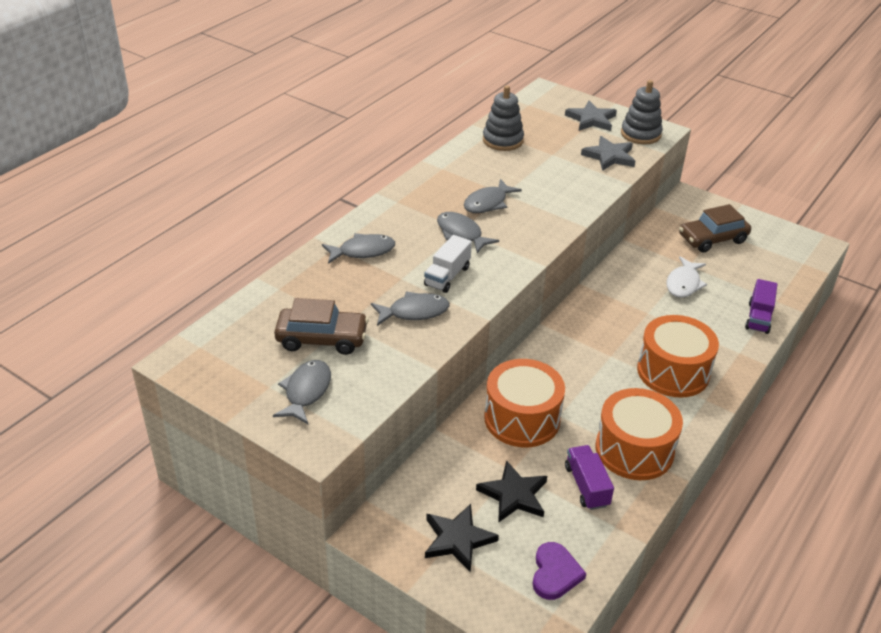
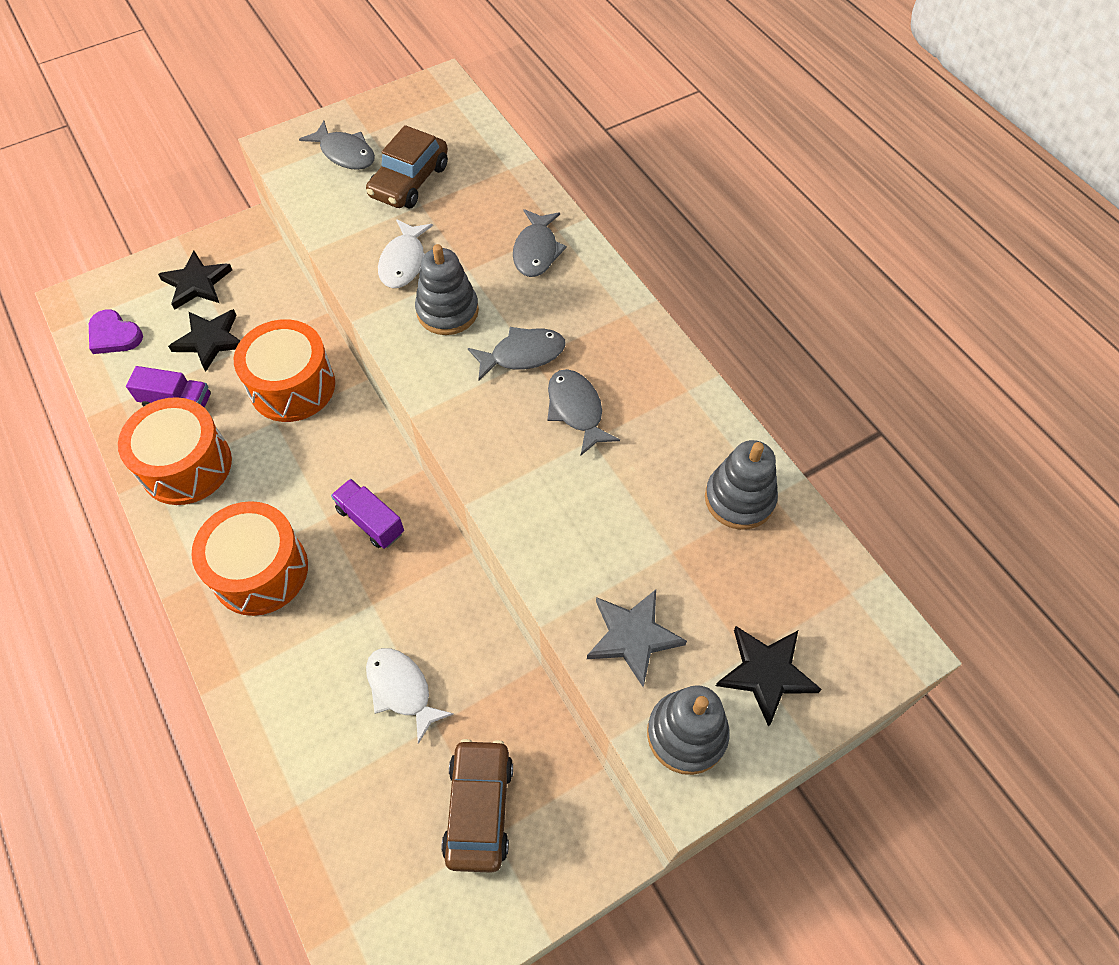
camera: 115 degrees right, 20 degrees up
grey fish [371,292,449,326] -> white fish [378,219,433,288]
white truck [424,235,472,293] -> grey stacking toy [415,244,479,335]
grey star [565,101,617,131] -> black star [716,626,822,727]
purple truck [745,279,777,334] -> purple truck moved to [331,479,404,549]

